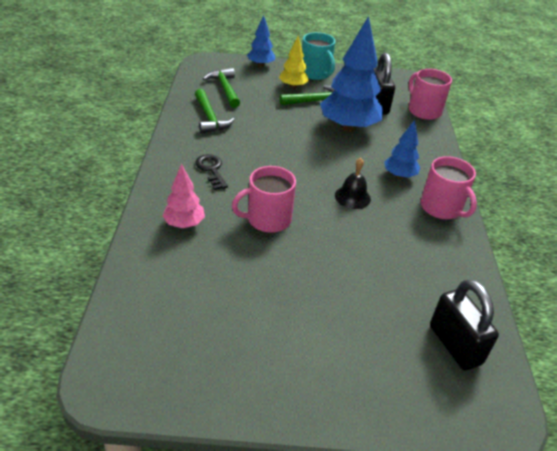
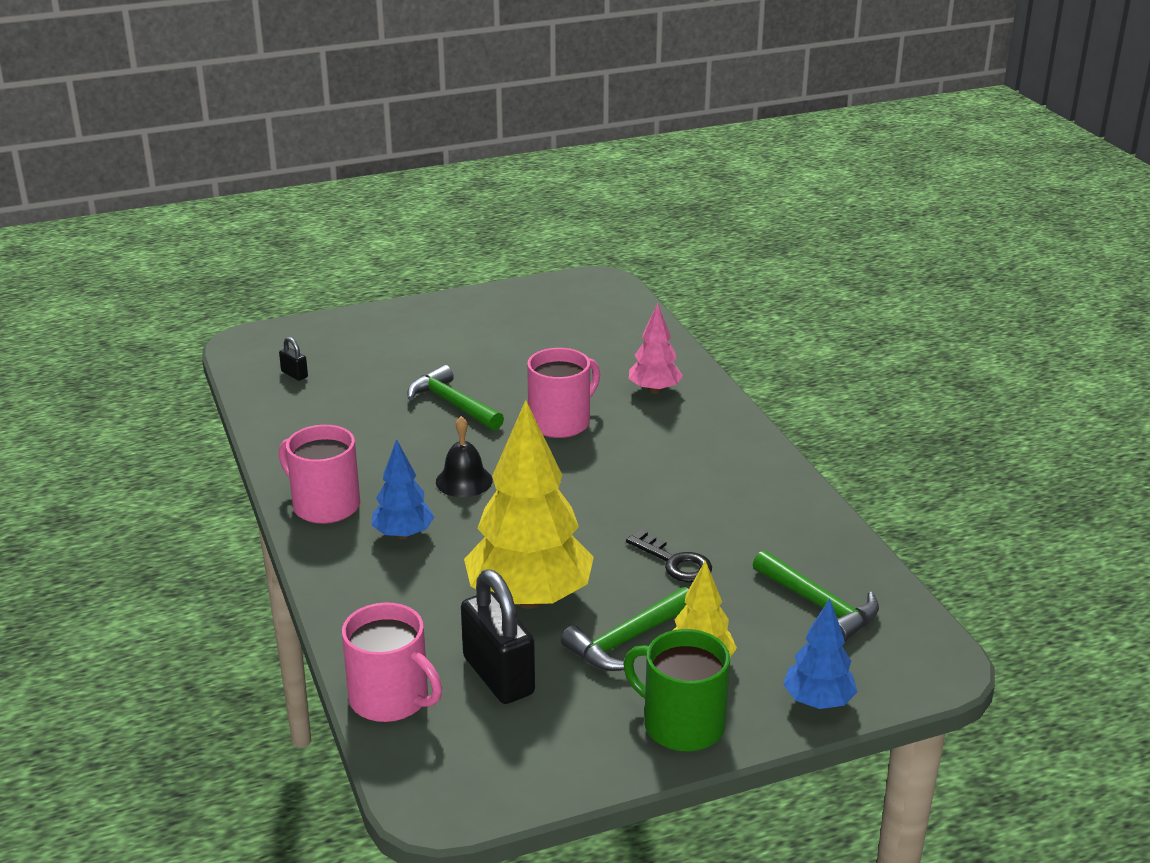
camera: 160 degrees right, 10 degrees down
green hammer [195,89,235,133] -> green hammer moved to [407,365,504,430]
black key [195,154,228,190] -> black key moved to [626,530,712,582]
turquoise mug [302,32,335,80] -> green mug [623,629,730,751]
blue tree [320,16,383,132] -> yellow tree [464,400,594,609]
black padlock [430,279,499,370] -> black padlock [279,337,308,381], size x0.44

